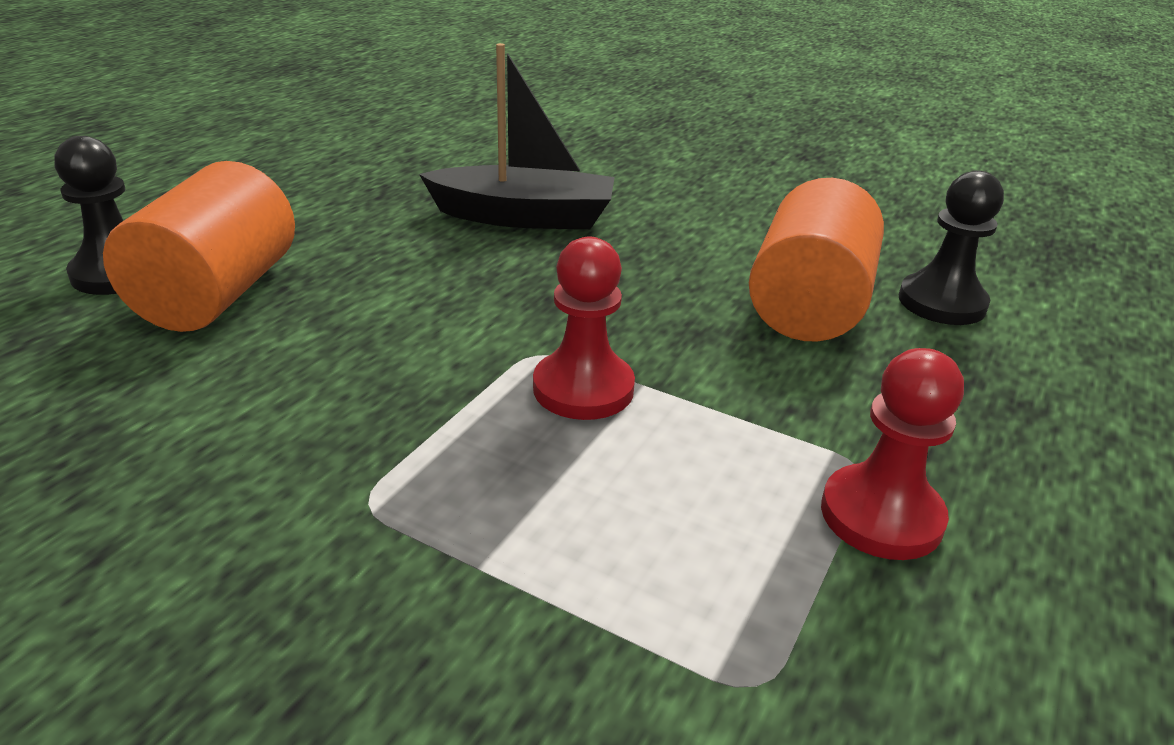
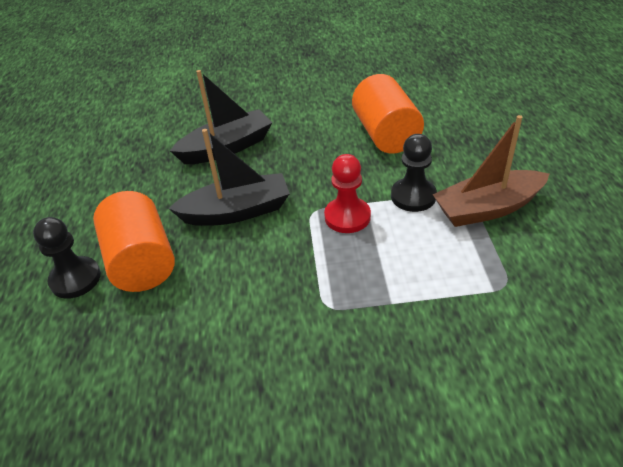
camera: 30 degrees left, 10 degrees up
red pawn [821,348,964,560] -> brown boat [432,115,550,227]
black pawn [899,171,1004,325] -> black pawn moved to [391,134,437,212]
none -> black boat [168,129,290,226]

